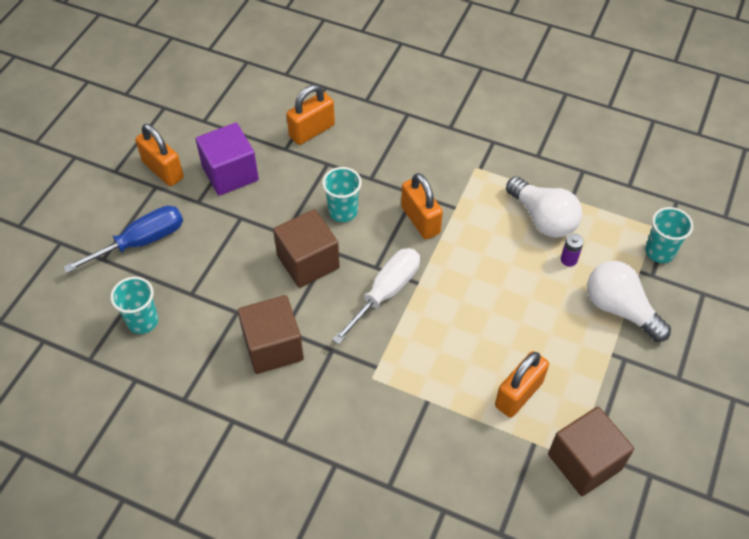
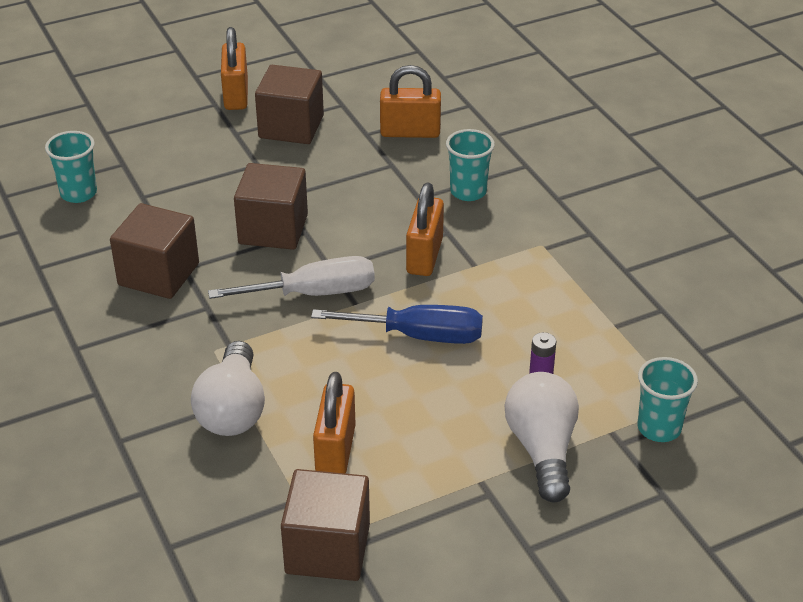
camera: 40 degrees right, 15 degrees down
blue screwdriver [63,206,183,273] -> blue screwdriver moved to [311,305,483,344]
purple cube [196,123,259,196] -> brown cube [255,65,324,144]
turquoise cup [322,167,362,222] -> turquoise cup moved to [446,129,495,201]
orange padlock [495,351,549,418] -> orange padlock turned 75 degrees counterclockwise [313,372,356,474]
white light bulb [506,177,582,238] -> white light bulb moved to [191,341,265,436]

